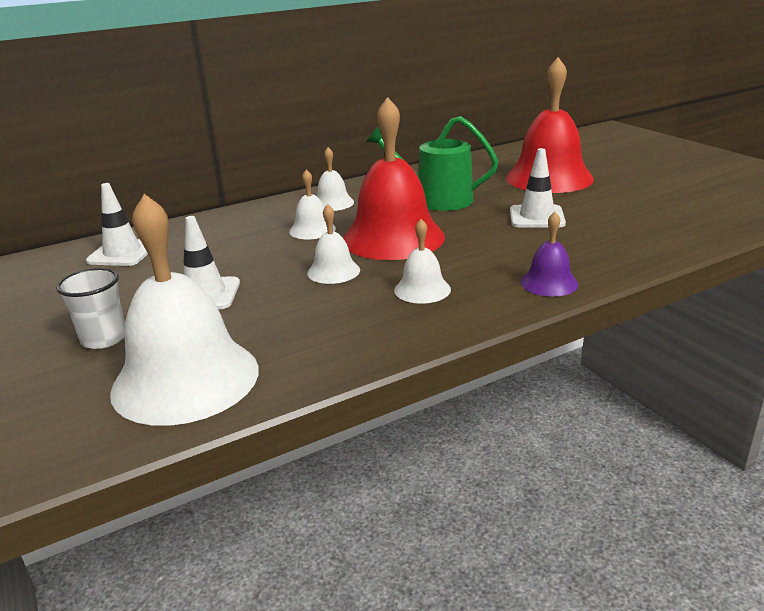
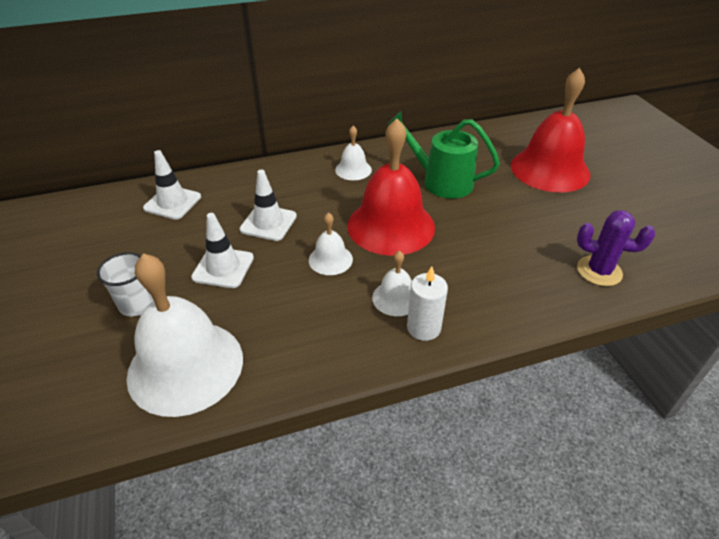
camera: 10 degrees right, 15 degrees up
white bell [289,169,336,239] -> none
white traffic cone [510,148,566,227] -> white traffic cone moved to [240,170,297,241]
purple bell [521,212,578,297] -> none
none -> white candle [407,266,448,341]
none -> purple cactus [577,210,655,286]

